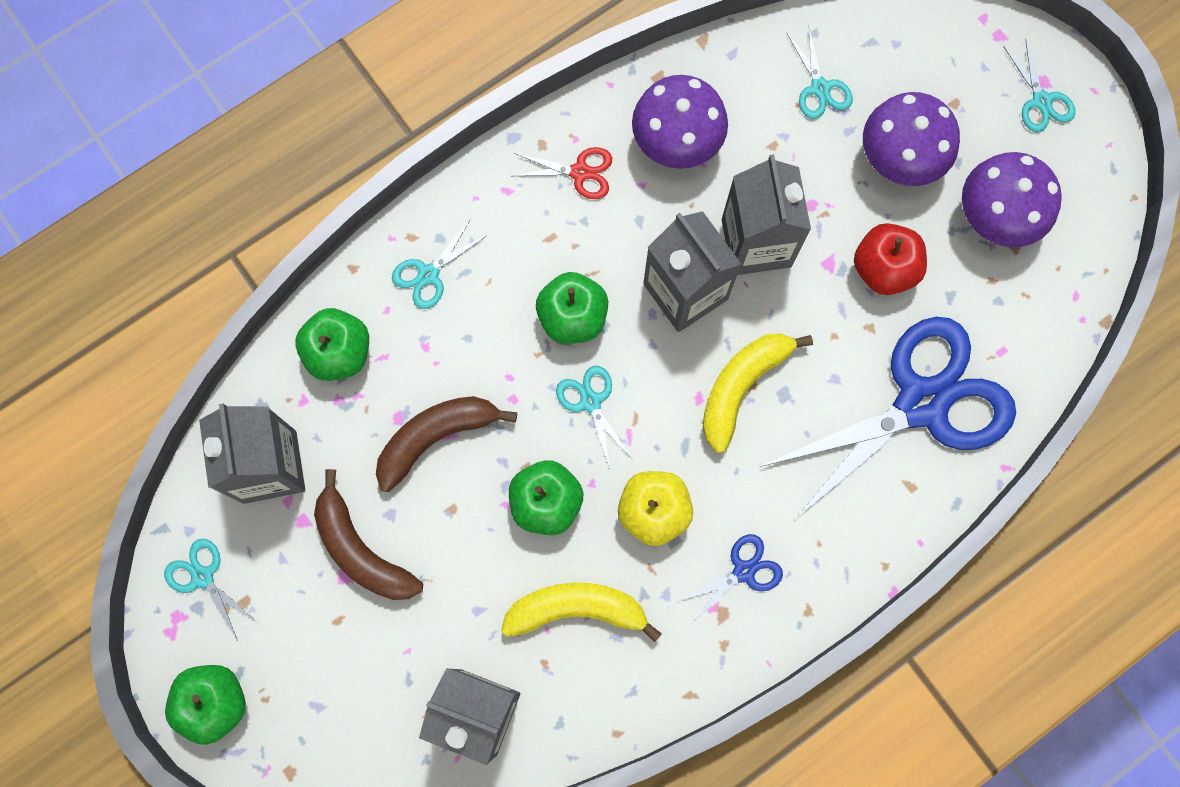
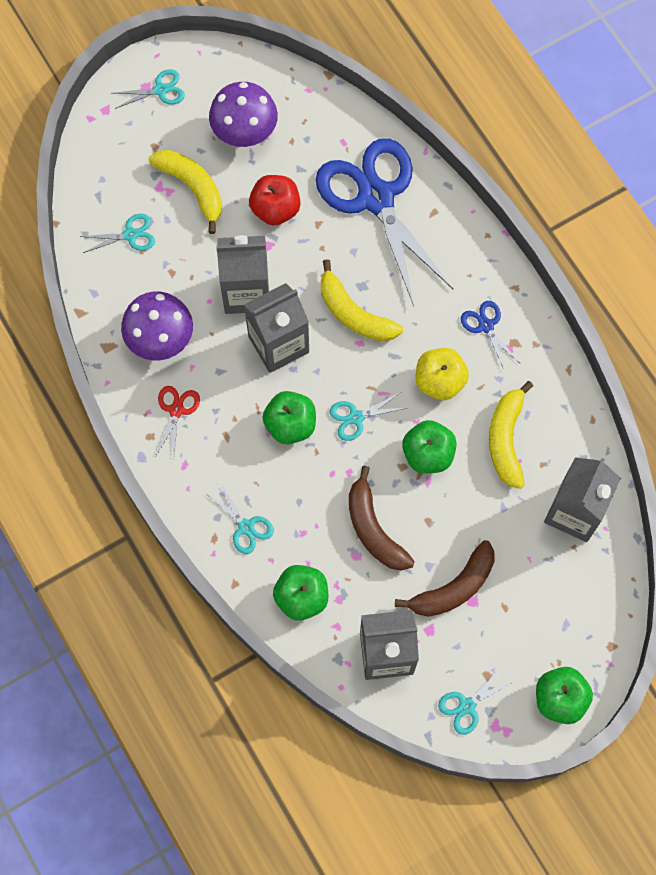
camera: 85 degrees left, 5 degrees down
purple mushroom [863,92,960,186] -> yellow banana [149,150,222,234]

